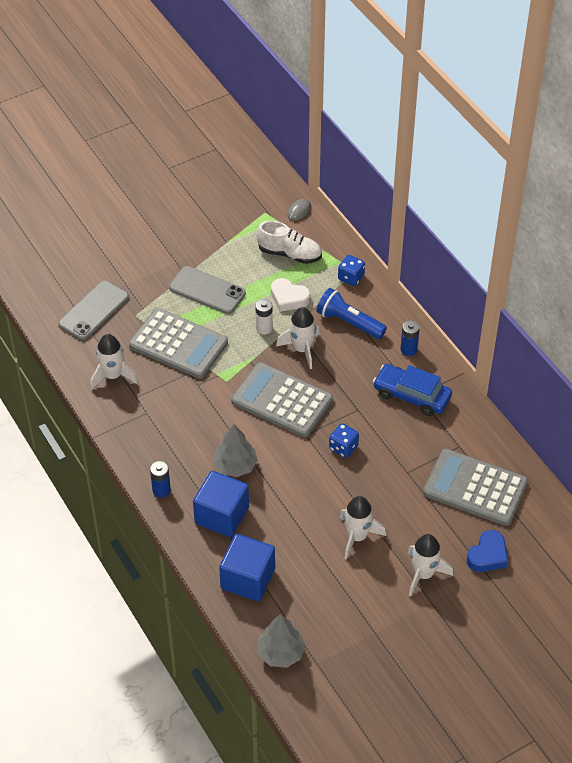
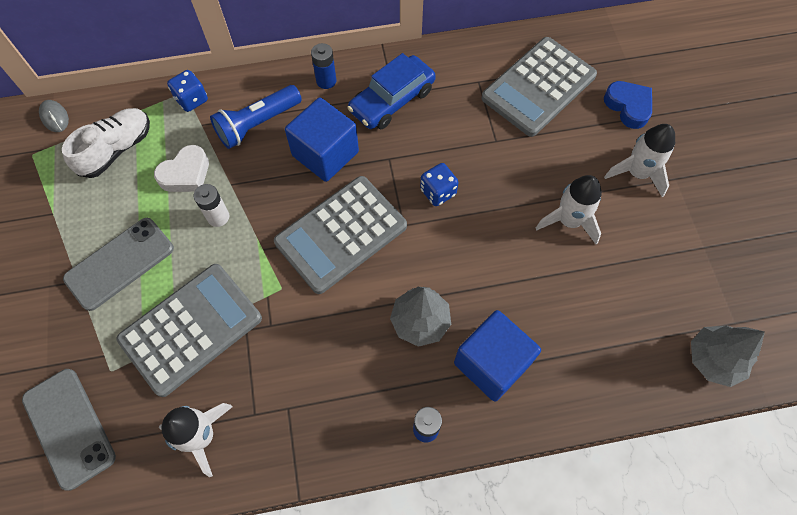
camera: 70 degrees left, 15 degrees up
blue cube [219,534,275,601] -> blue cube moved to [285,97,359,182]
white rocket [276,307,320,369] -> none

